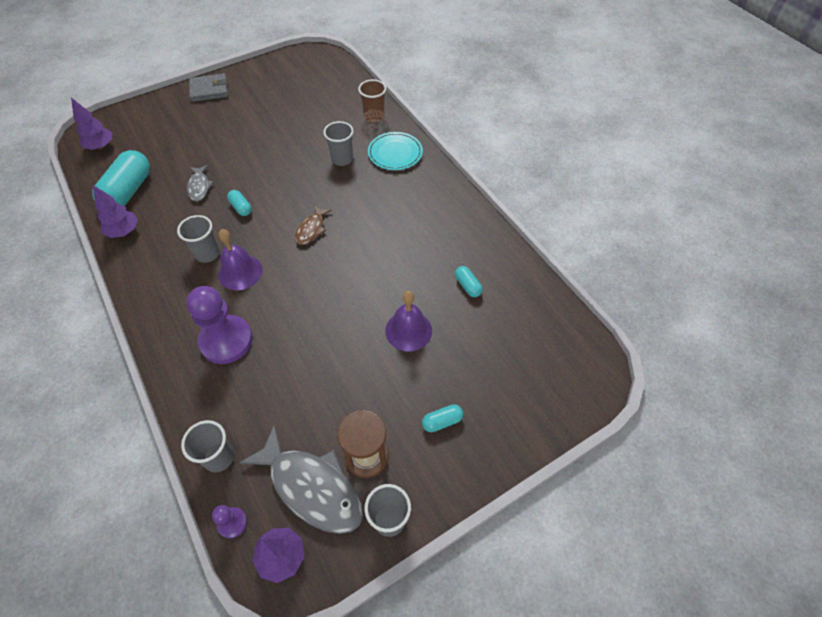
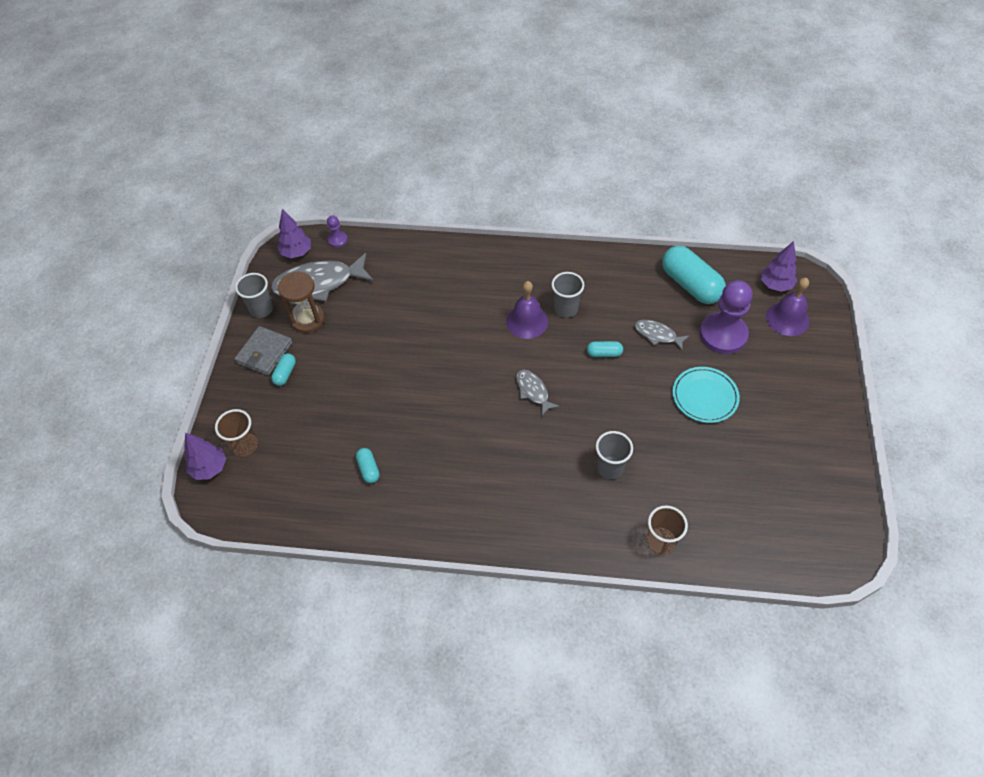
camera: 130 degrees right, 0 degrees up
purple tree [93,185,138,238] -> purple tree moved to [184,433,226,480]
grey cup [181,420,234,472] -> none
purple pawn [186,286,253,364] -> purple pawn moved to [700,280,753,354]
grey wallet [189,73,228,102] -> grey wallet moved to [234,326,293,376]
brown fish [295,205,332,245] -> grey fish [516,370,560,416]
turquoise plate [368,132,423,170] -> turquoise plate moved to [672,367,740,423]
purple bell [385,291,432,352] -> purple bell moved to [766,278,810,336]
turquoise capsule [455,266,483,297] -> turquoise capsule turned 60 degrees clockwise [356,448,379,483]
none -> brown cup [215,409,258,457]

